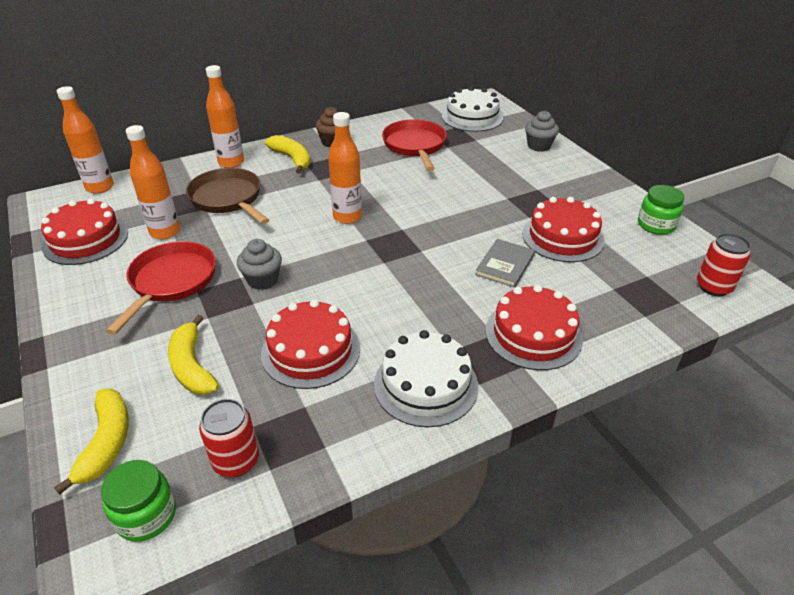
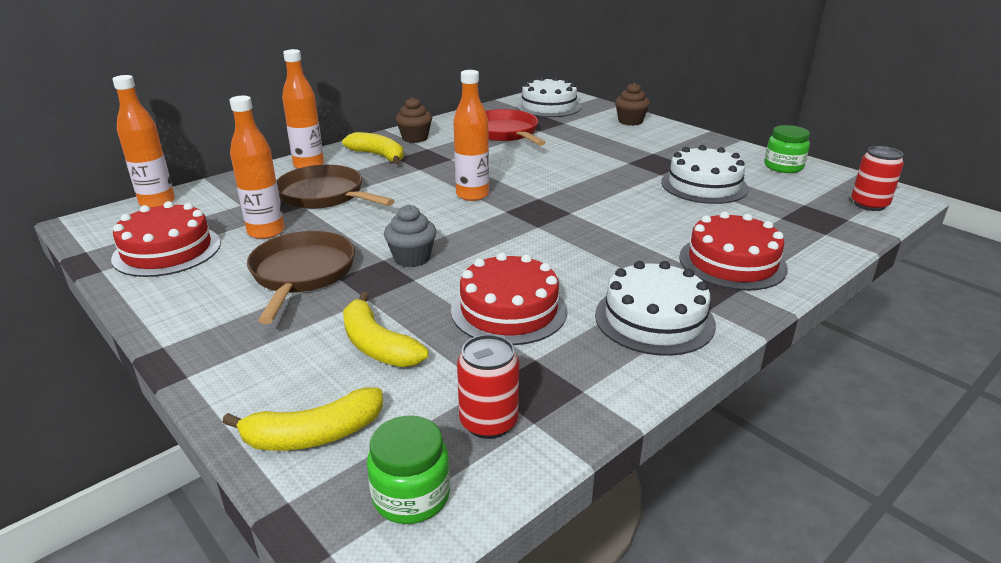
camera: 15 degrees left, 10 degrees down
yellow banana [54,389,129,495] -> yellow banana turned 90 degrees clockwise [223,388,383,451]
red pan [106,241,216,335] -> brown pan [247,231,355,324]
grey book [475,239,535,288] -> none
red cake [522,197,604,262] -> white cake [661,145,749,204]
grey cupcake [525,111,559,152] -> brown cupcake [615,83,650,126]

